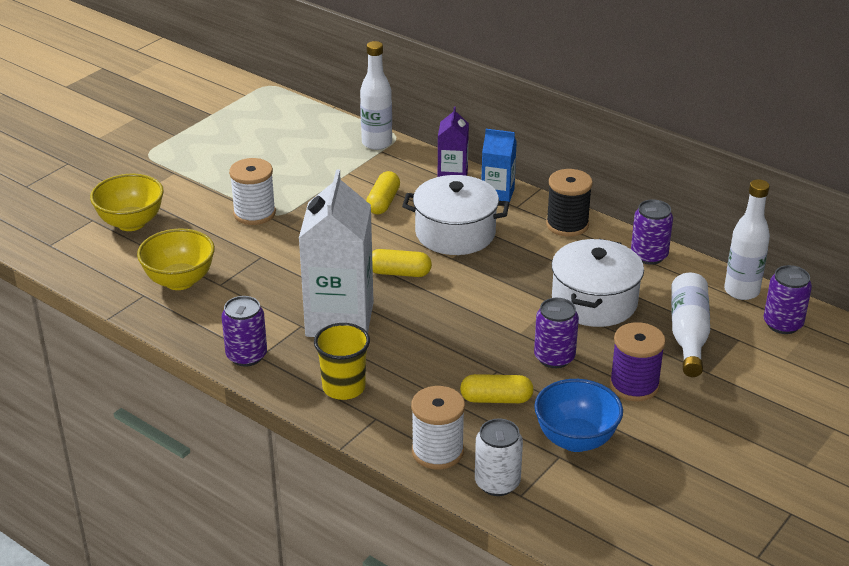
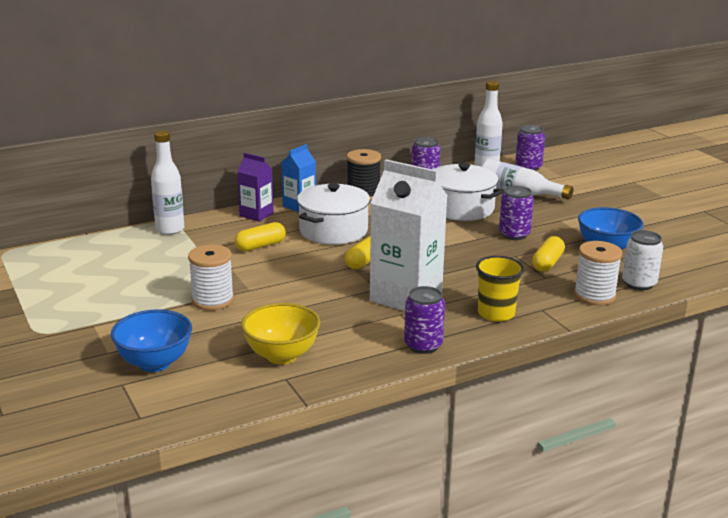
camera: 65 degrees left, 10 degrees down
yellow bowl [90,174,164,231] -> blue bowl [111,309,192,372]
yellow capsule [366,171,400,214] -> yellow capsule turned 75 degrees counterclockwise [235,222,286,251]
purple spool [610,322,666,401] -> none

